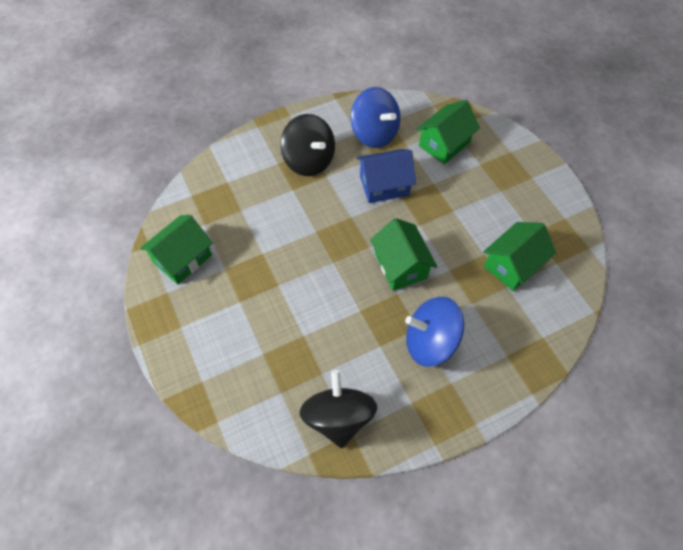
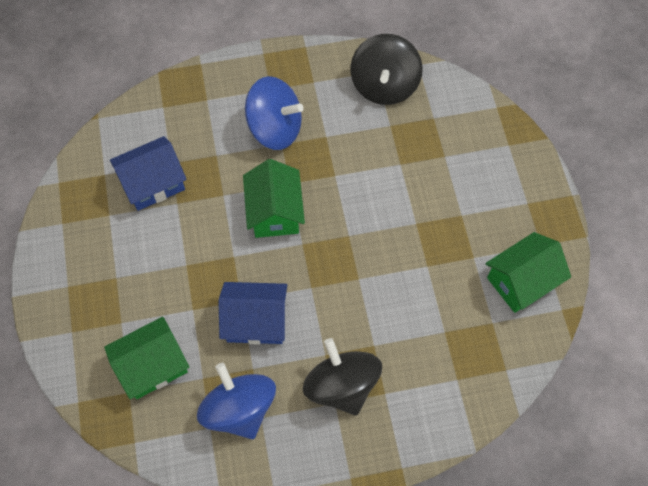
camera: 165 degrees left, 5 degrees up
green house [483,222,556,291] -> blue house [110,136,187,211]

